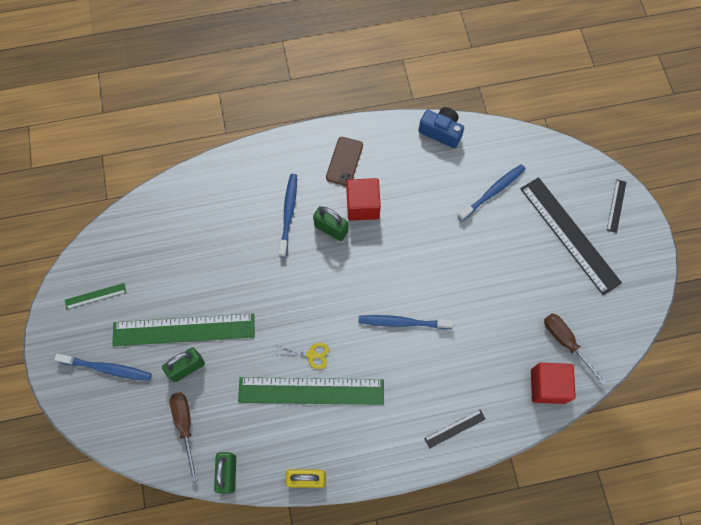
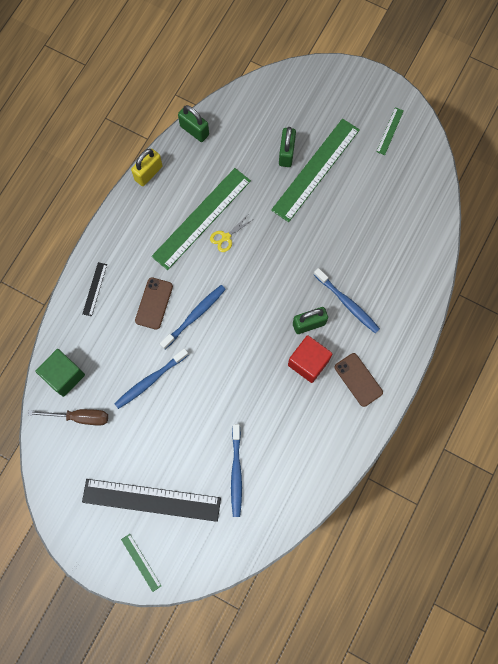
camera: 130 degrees right, 5 degrees up
blue toothbrush [55,354,152,381] -> blue toothbrush moved to [114,348,188,409]
brown screwdriver [170,392,197,482] -> none
blue camera [418,107,464,148] -> none
red cube [531,363,576,404] -> green cube [35,349,85,397]
black ruler [607,180,626,233] -> green ruler [121,534,161,592]
none -> brown phone [135,277,173,330]

